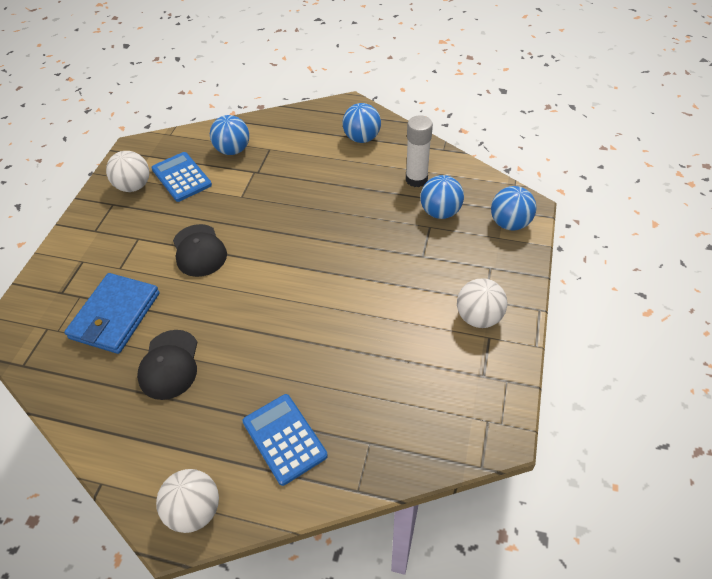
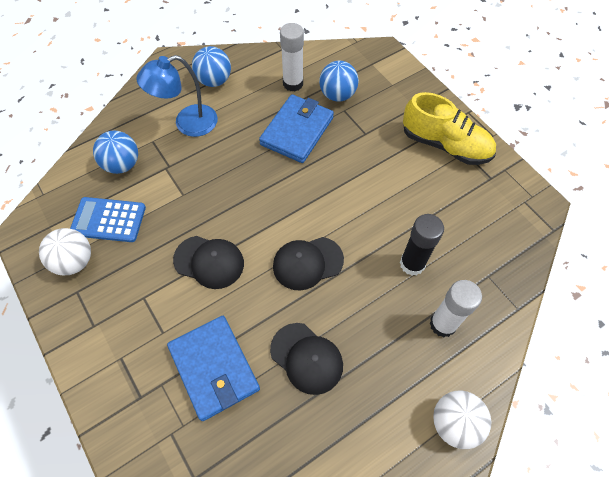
camera: 50 degrees left, 10 degrees up
blue calculator [243,394,328,486] -> white glue stick [429,280,482,338]
white ball [457,278,507,328] -> yellow shoe [403,92,496,165]
blue ball [491,186,536,231] -> none
none -> blue lamp [136,55,218,137]
none -> blue wallet [259,94,334,163]
none -> black cap [273,237,344,291]
none -> black glue stick [400,214,444,276]

